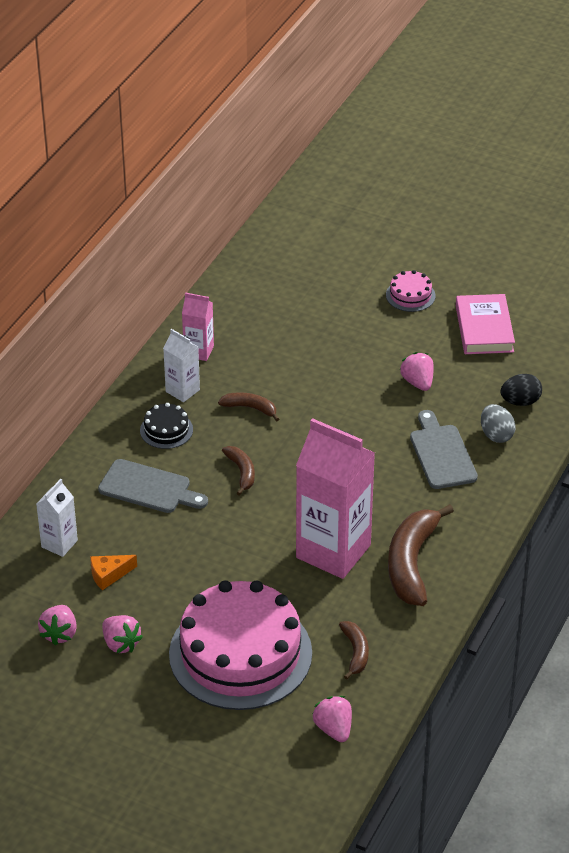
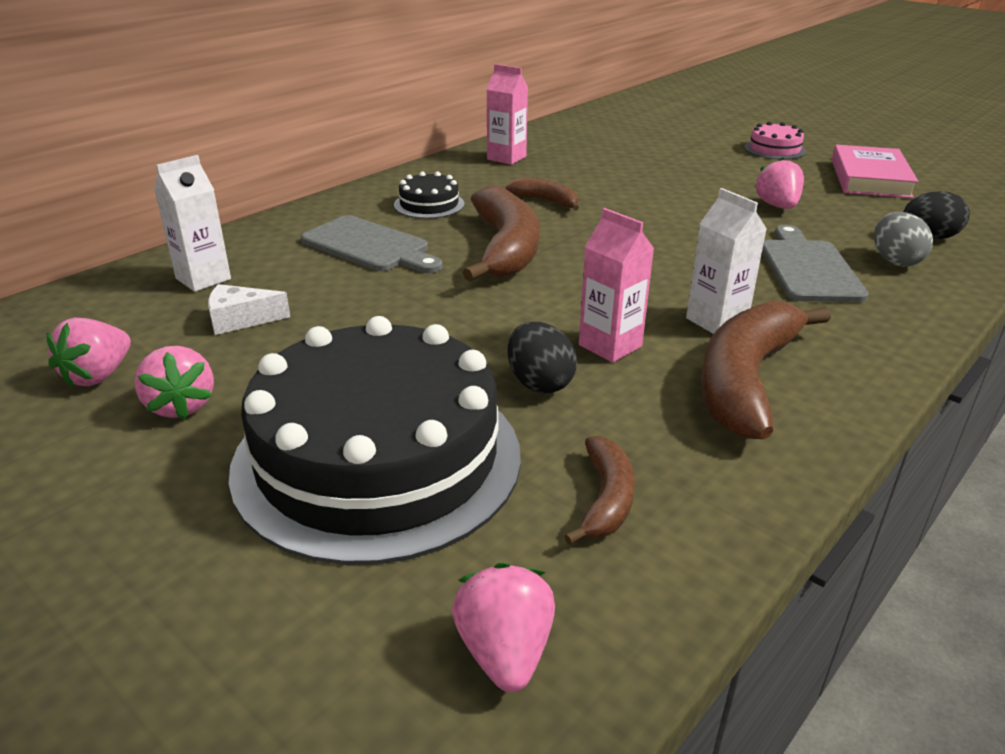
camera: 15 degrees right, 10 degrees down
orange cheese [90,555,137,590] -> white cheese [208,284,290,335]
white carton [163,329,200,402] -> white carton moved to [686,188,767,334]
pink cake [169,580,312,710] -> black cake [229,316,521,565]
brown banana [222,446,255,496] -> brown banana [463,186,539,282], size x1.95
pink carton [296,418,375,579] -> pink carton [579,208,654,363], size x0.48
none -> black egg [508,321,577,394]

